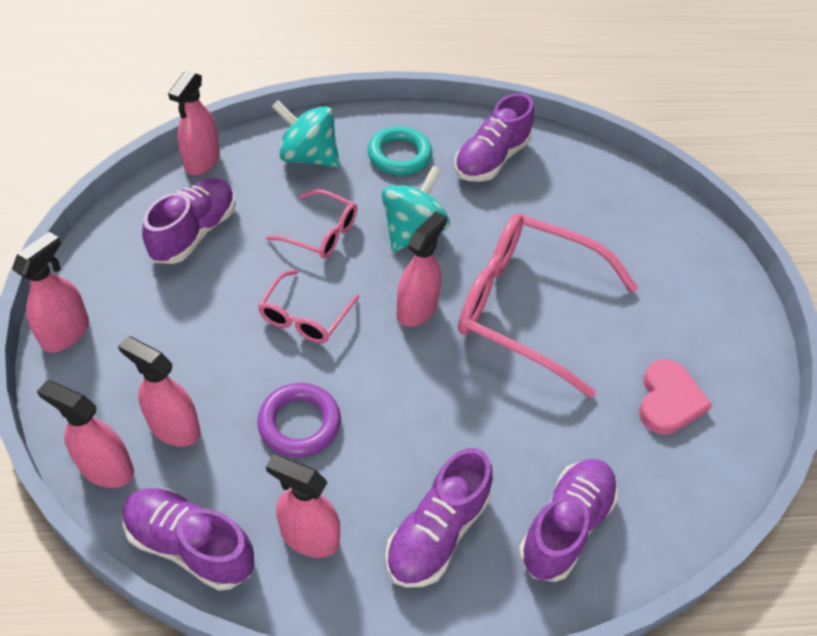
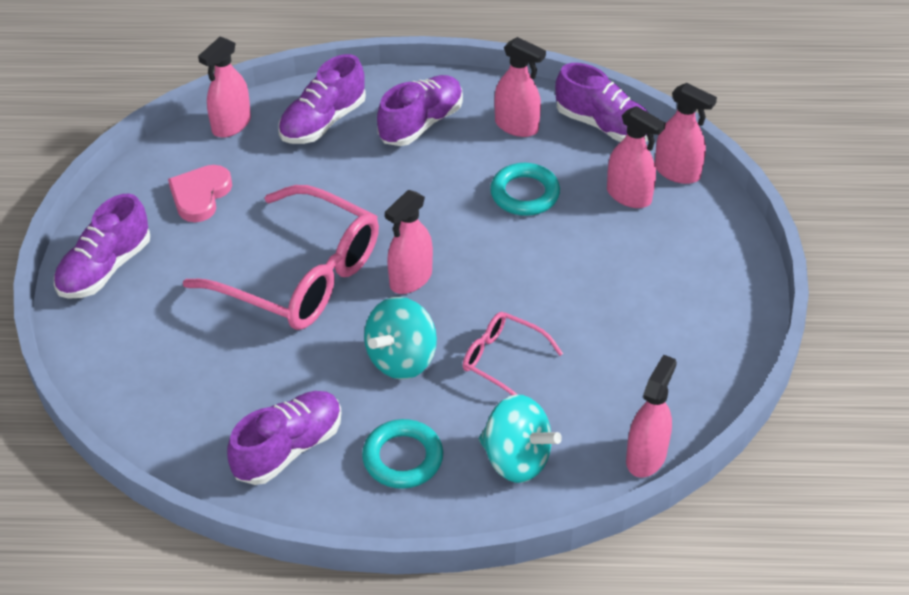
camera: 170 degrees left, 5 degrees down
pink spray bottle [12,232,89,352] -> pink spray bottle moved to [198,37,251,138]
purple shoe [142,178,236,264] -> purple shoe moved to [54,194,150,299]
purple ring [257,383,341,458] -> turquoise ring [490,163,560,216]
pink glasses [258,270,359,343] -> none

